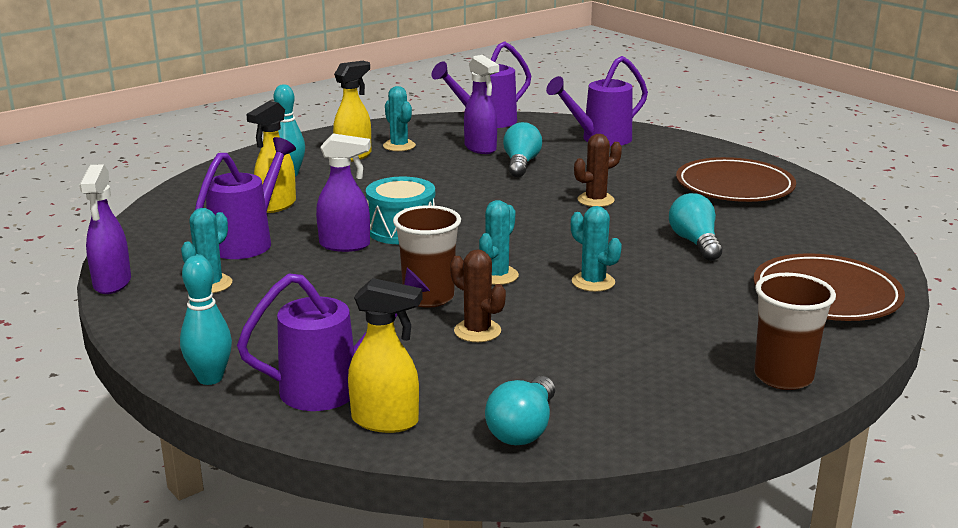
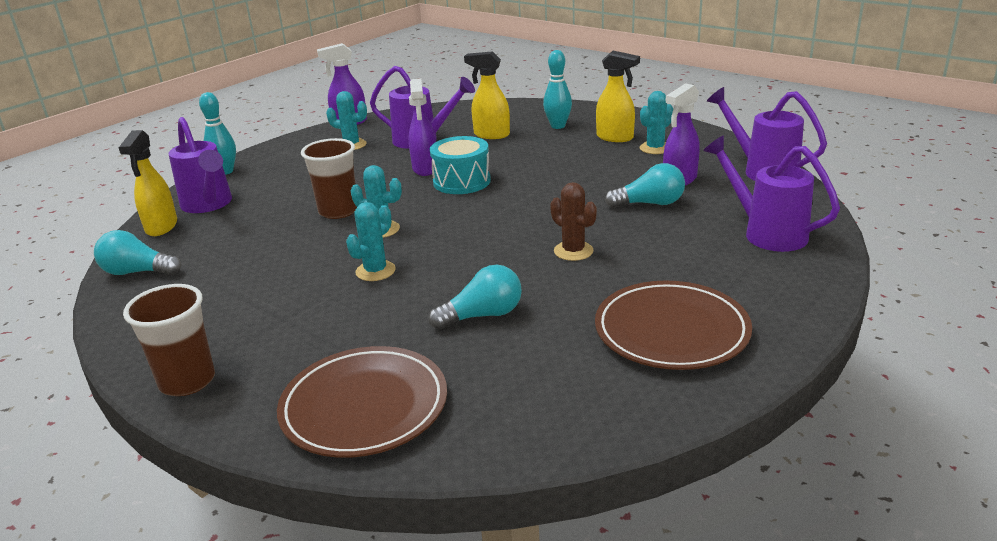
camera: 80 degrees right, 5 degrees up
brown cactus [450,249,506,342] -> none

